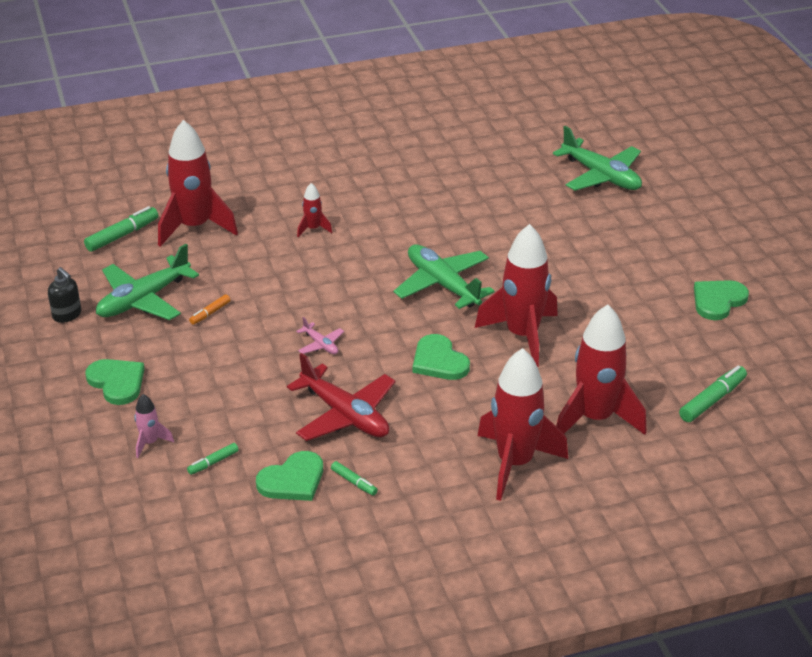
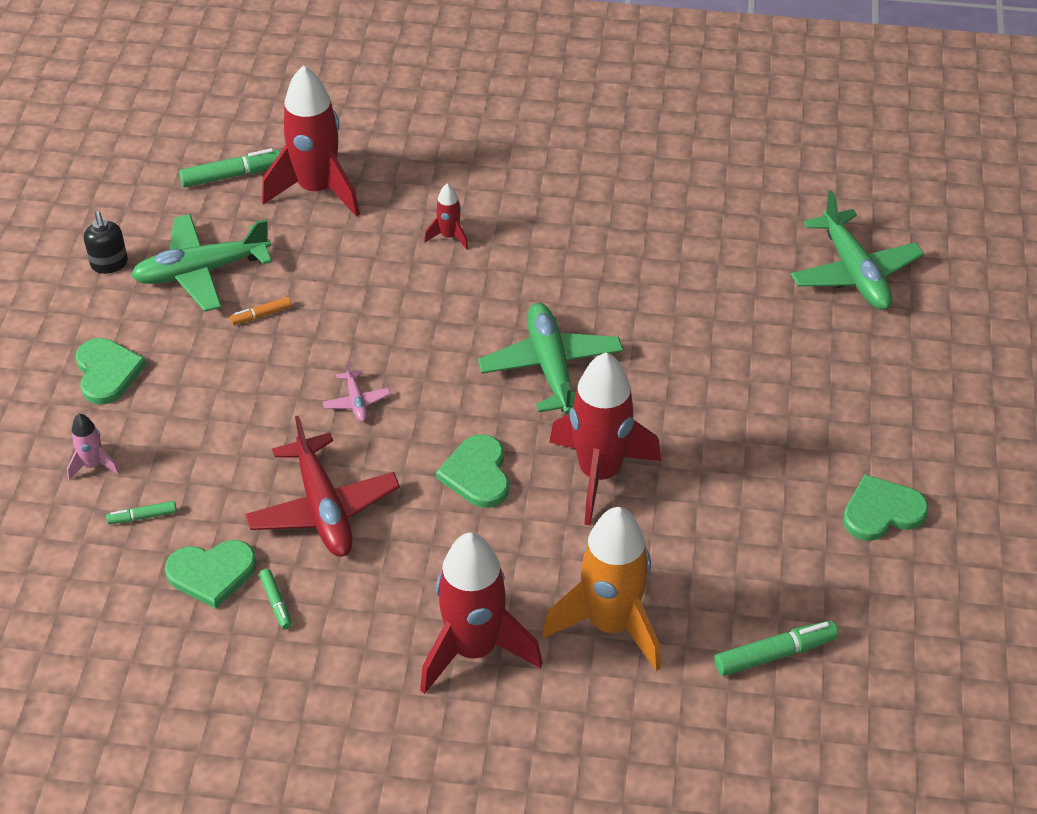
camera: 25 degrees right, 10 degrees up
red rocket [556,304,647,435] -> orange rocket [542,507,661,671]

